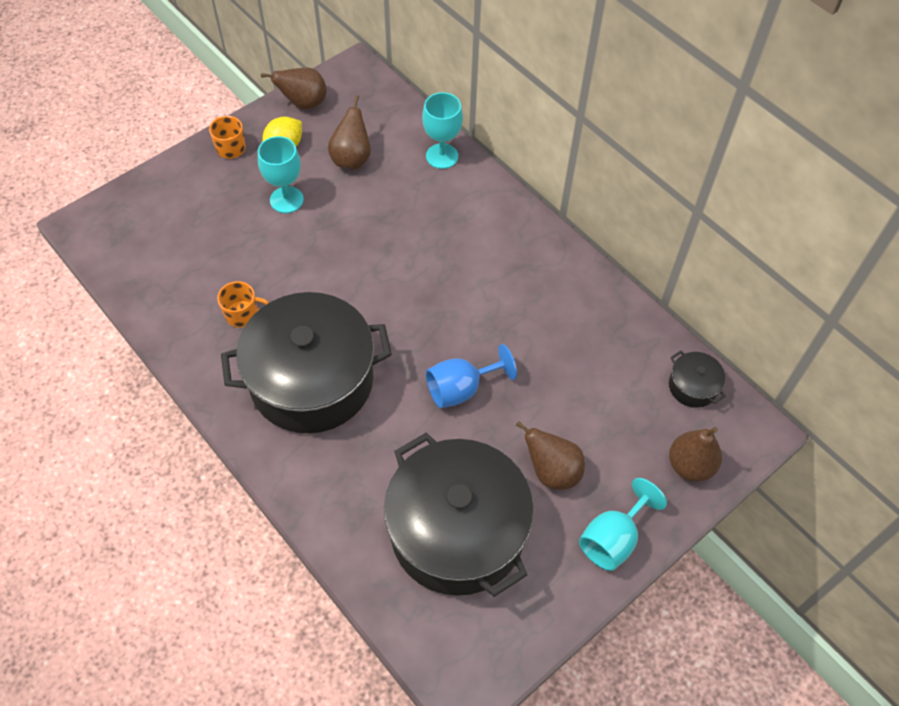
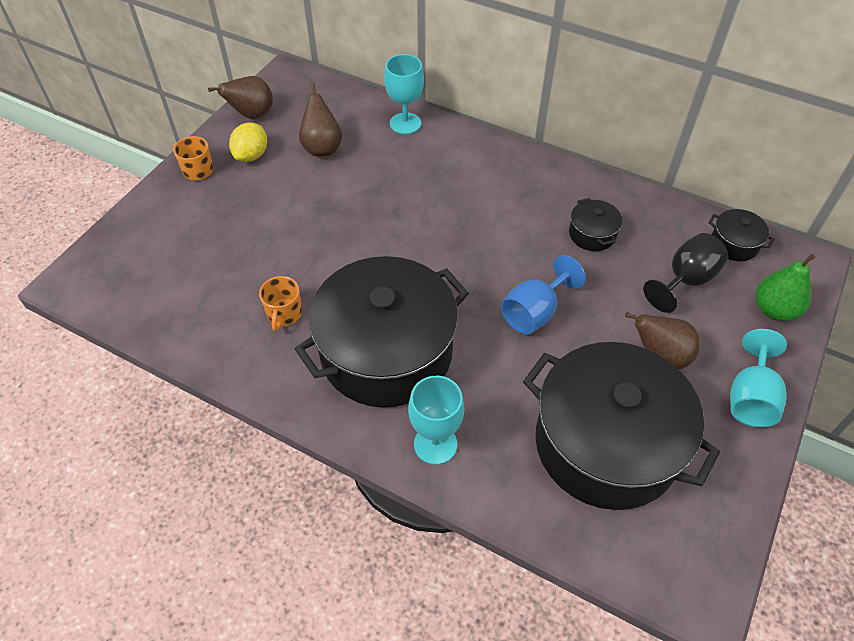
camera: 20 degrees left, 5 degrees down
orange mug [217,281,269,328] -> orange mug turned 120 degrees clockwise [259,276,302,332]
turquoise goblet [258,136,304,213] -> turquoise goblet moved to [408,376,464,465]
brown pear [669,427,722,482] -> green pear [756,254,815,321]
none -> black pot [569,198,622,251]
none -> black goblet [643,233,729,313]

